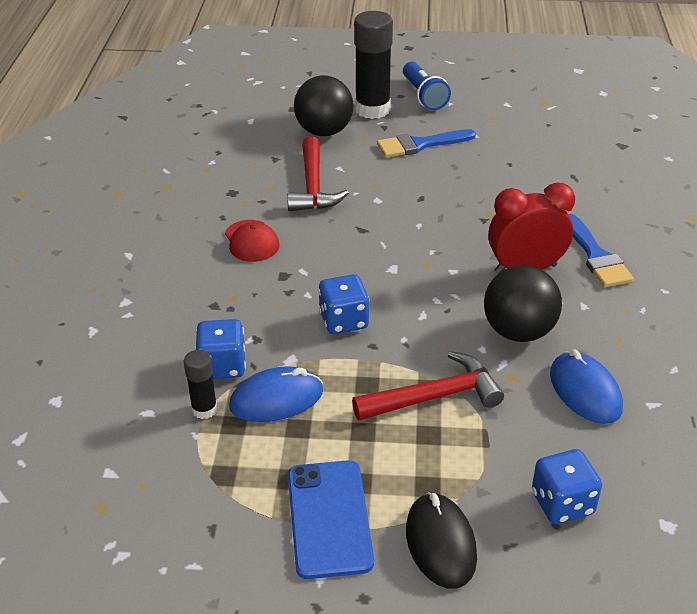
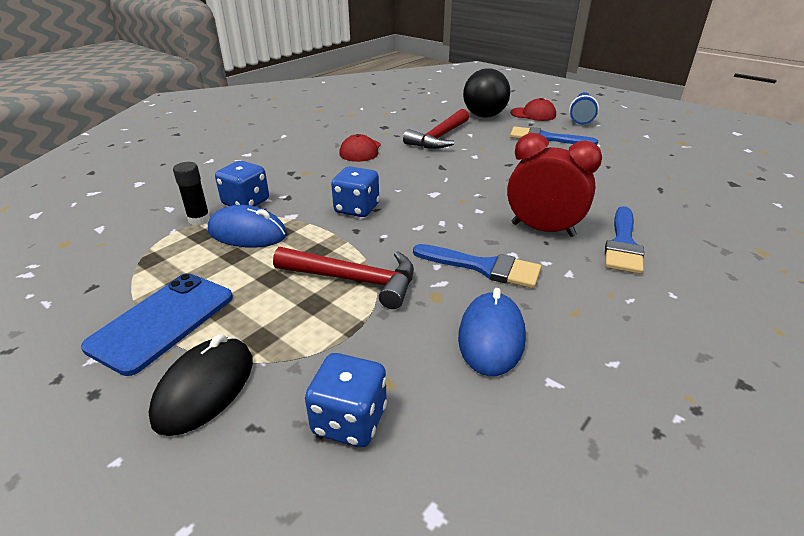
camera: 35 degrees right, 5 degrees down
black glue stick [354,11,393,119] -> red cap [510,98,556,121]
black ball [484,265,562,342] -> blue brush [413,244,541,288]

